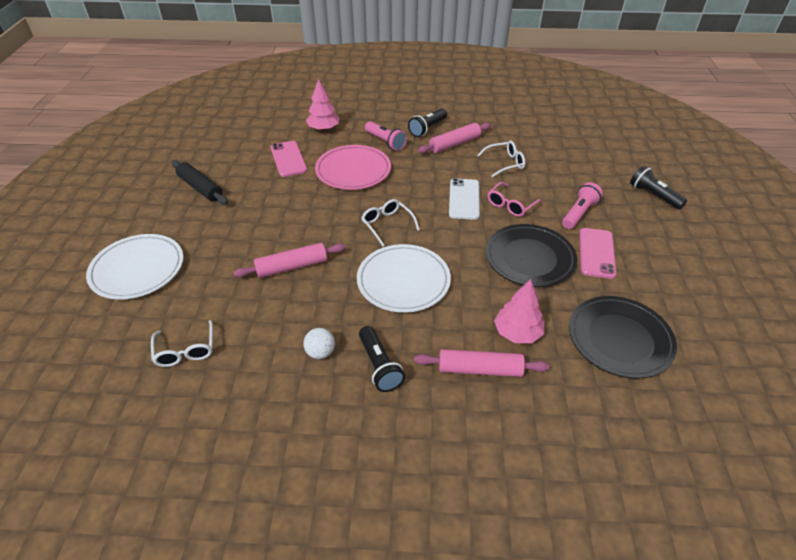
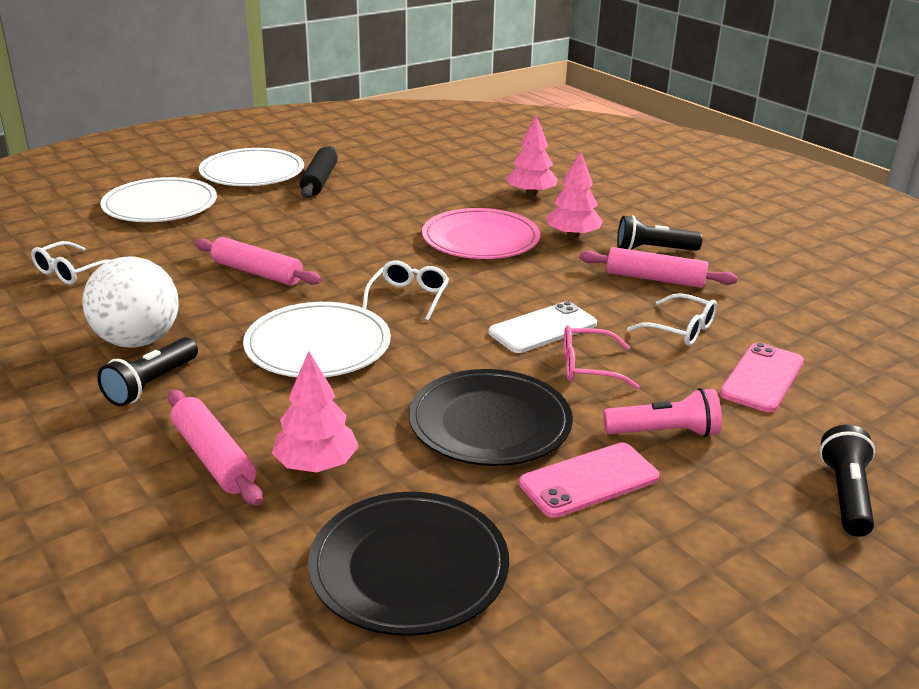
camera: 50 degrees right, 15 degrees down
pink phone [271,141,307,177] -> pink phone moved to [720,342,804,412]
white ball [303,328,335,359] -> white ball [82,256,179,348], size x2.10
pink flashlight [365,121,407,151] -> pink tree [546,151,603,239]
none -> white plate [199,148,304,186]

